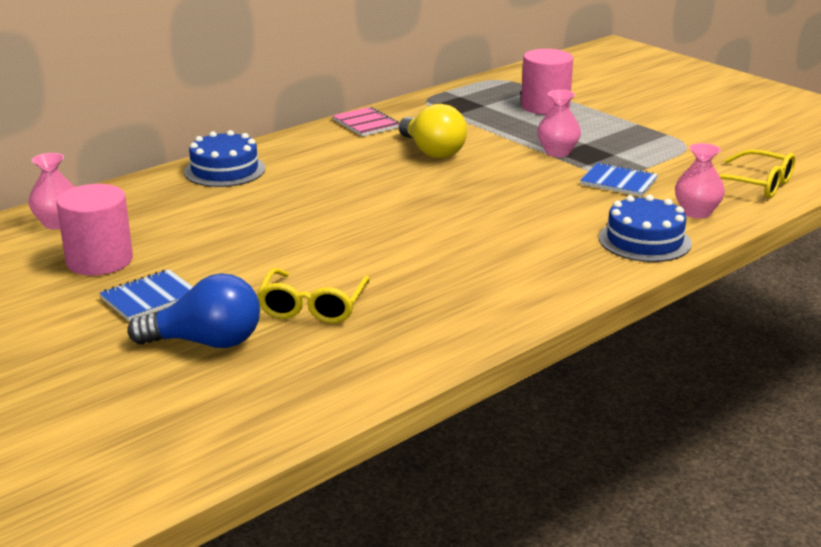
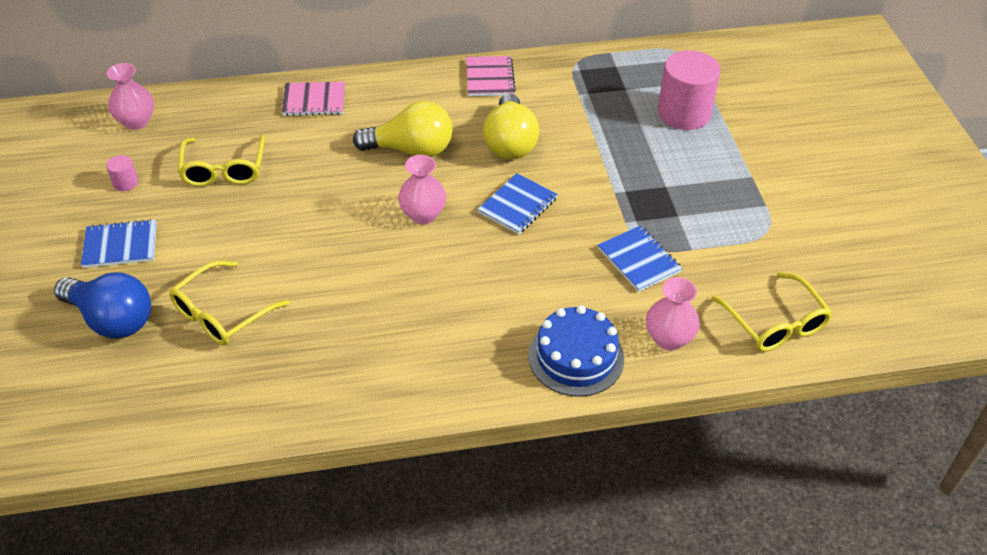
camera: 30 degrees right, 20 degrees up
pink cylinder [56,184,133,275] -> pink cylinder [106,155,138,191], size x0.43
blue cake [184,130,265,187] -> pink notebook [282,82,345,116]
pink vase [537,90,581,157] -> pink vase moved to [398,155,446,224]
none -> yellow glasses [178,134,265,187]
none -> yellow light bulb [353,101,453,157]
none -> blue notebook [478,173,558,234]

